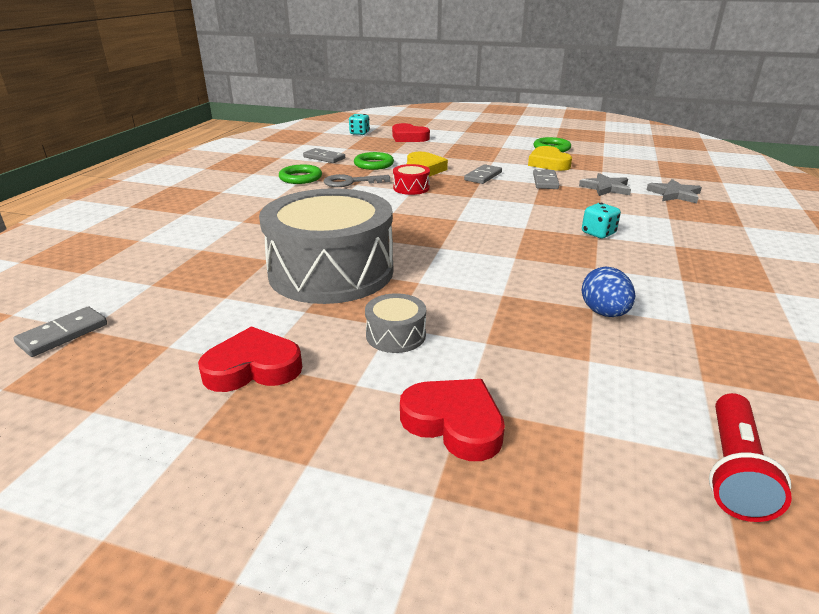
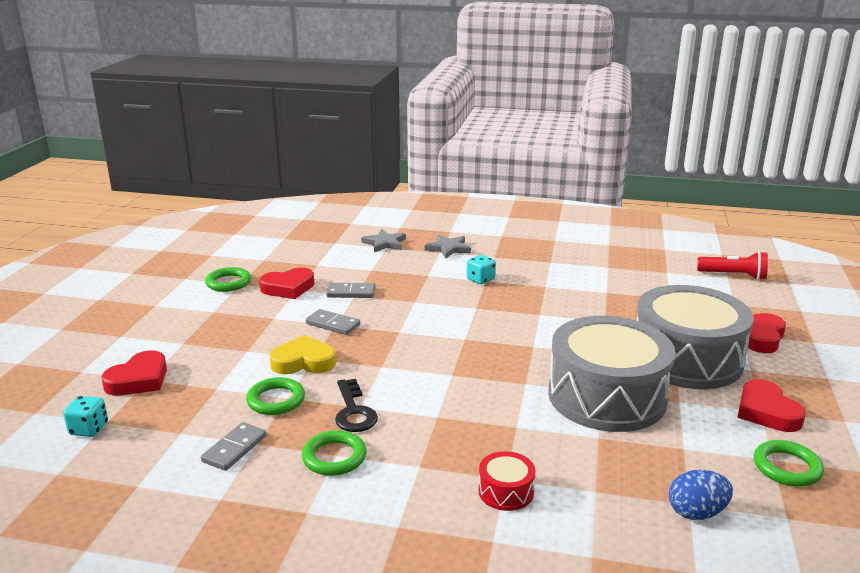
camera: 95 degrees left, 5 degrees down
grey domino [13,307,107,357] -> none
grey key [323,174,390,187] -> black key [335,379,378,432]
grey drum [365,293,426,353] -> grey drum [636,285,754,389], size x2.50
red drum [393,164,430,195] -> red drum moved to [478,451,536,511]
yellow heart [528,146,572,171] -> red heart [259,267,314,299]
grey star [579,173,631,196] -> grey star moved to [425,235,471,259]
blue egg [582,267,635,317] -> blue egg moved to [669,470,733,520]
none -> green ring [754,440,824,487]

